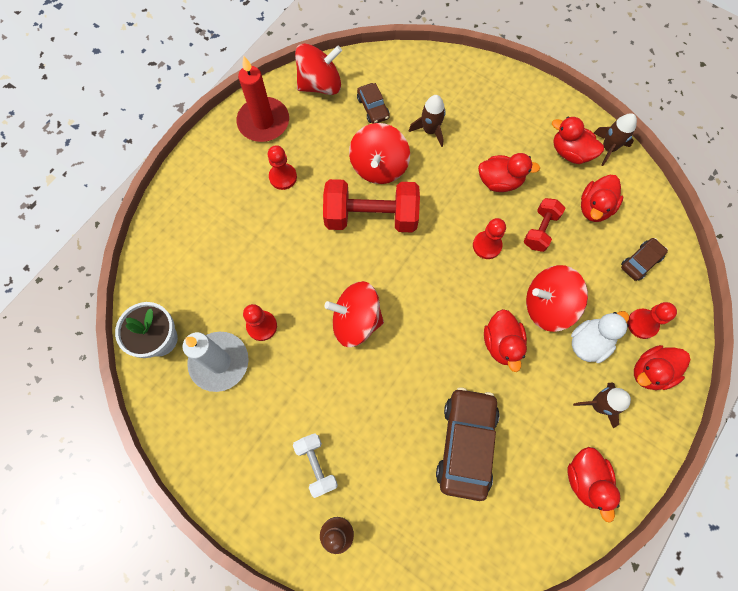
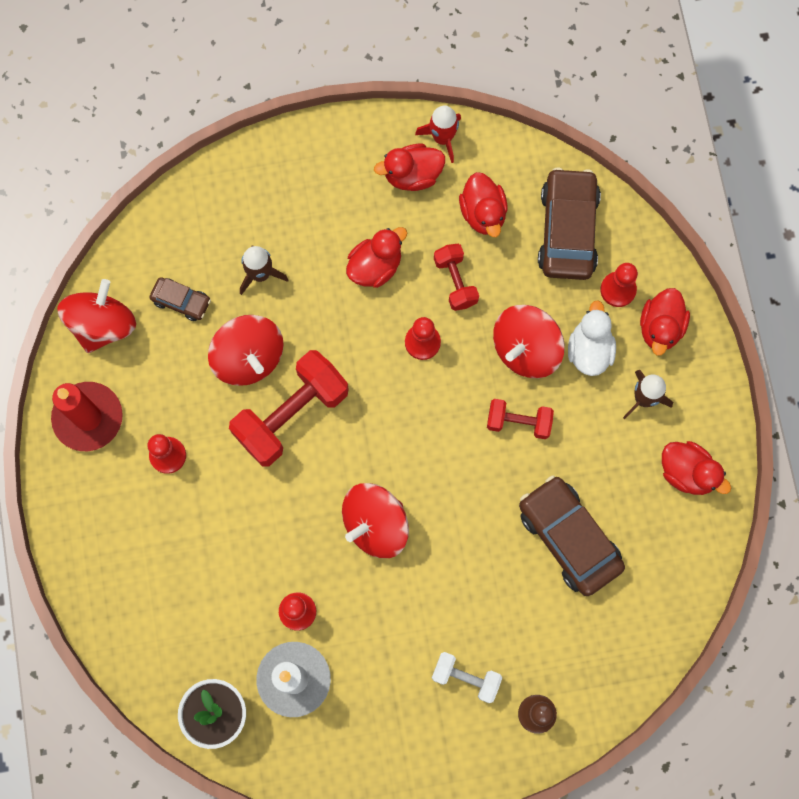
camera: 45 degrees left, 5 degrees up
red duck [484,309,527,372] -> red dumbbell [487,399,554,439]
brown rocket [594,113,637,166] -> red rocket [415,105,461,163]
brown car [621,238,668,281] -> brown car [538,167,601,280], size x1.94

